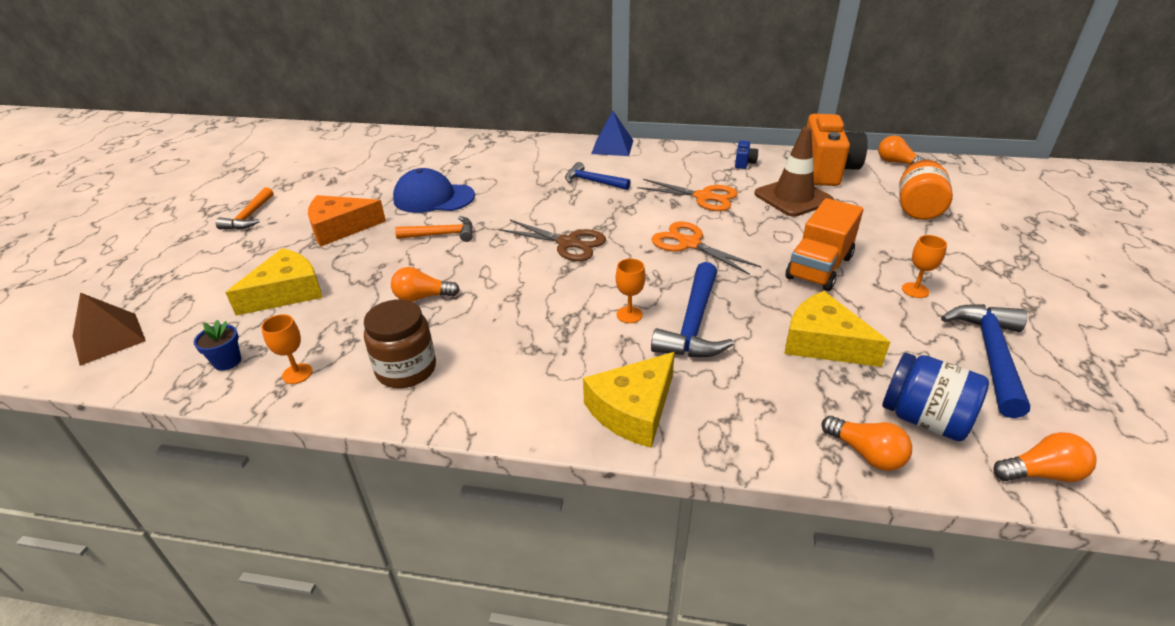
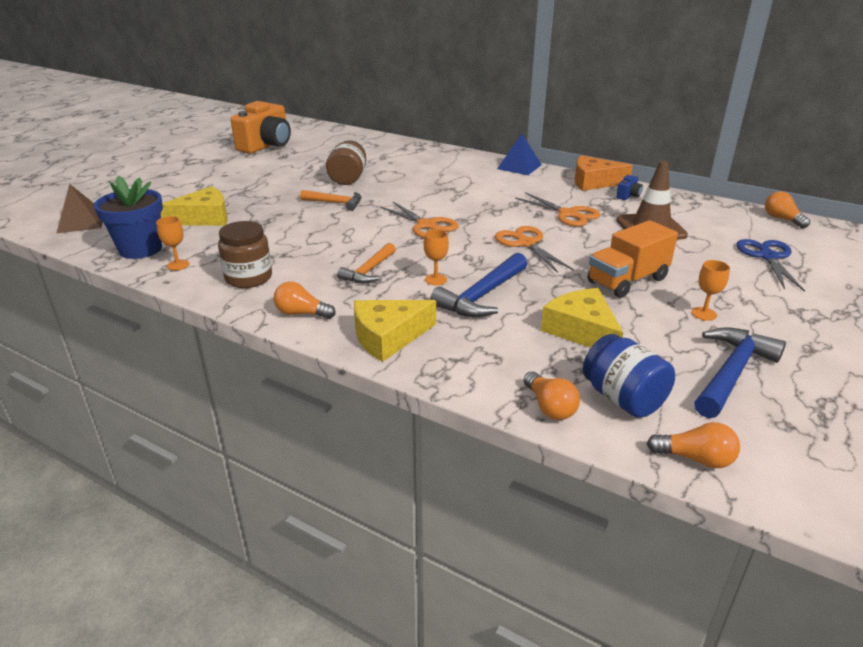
camera: 20 degrees right, 5 degrees down
blue flower pot [194,320,241,371] -> blue flower pot [94,175,163,259], size x2.15
orange hammer [216,187,273,230] -> orange hammer moved to [337,243,396,283]
orange cheese [308,195,386,247] -> orange cheese moved to [575,155,633,191]
orange light bulb [391,267,460,301] -> orange light bulb moved to [274,282,335,319]
blue cap [393,168,475,213] -> brown jar [326,140,366,185]
brown scissors [500,220,606,261] -> orange scissors [380,202,459,238]
blue hammer [565,162,631,190] -> none
orange camera [807,114,868,186] -> orange camera moved to [231,101,291,154]
orange jar [899,160,953,220] -> blue scissors [736,239,805,292]

